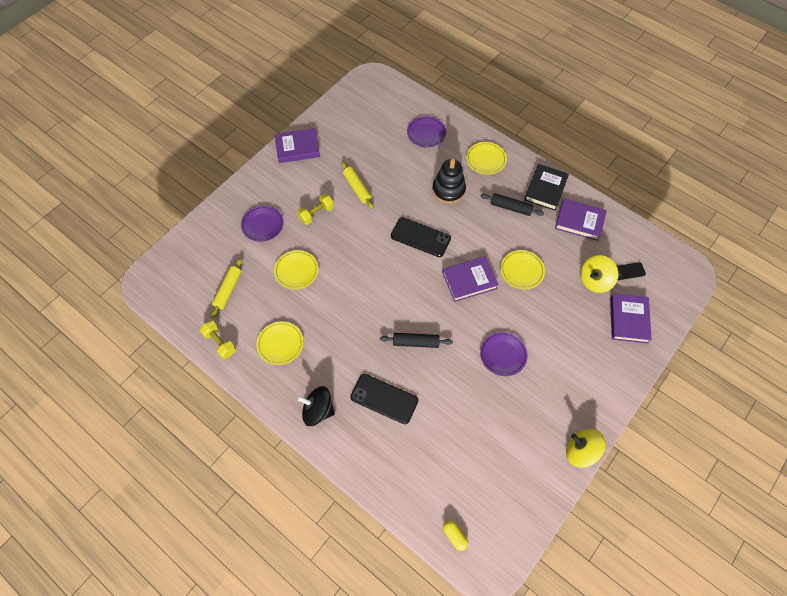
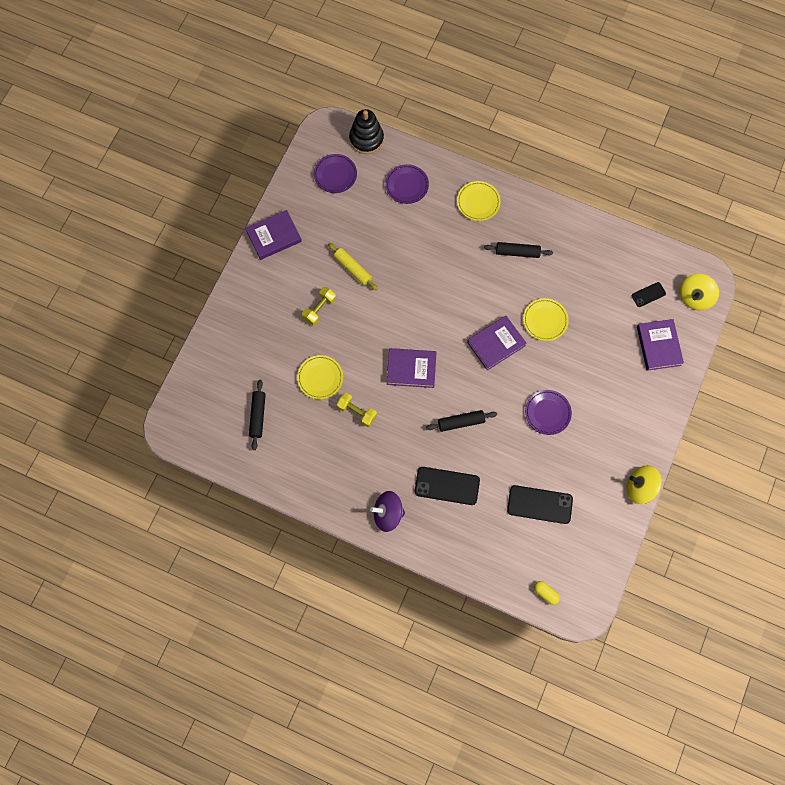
camera: 15 degrees left, 10 degrees up
yellow dumbbell [200,320,236,359] -> yellow dumbbell moved to [337,393,377,427]
yellow rolling pin [211,258,242,318] -> black rolling pin [249,380,266,450]
purple plate [241,205,284,242] -> purple plate moved to [314,154,357,193]
yellow plate [257,322,303,365] -> none
black spinning top [297,386,335,426] -> purple spinning top [370,491,405,532]
black phone [391,217,451,257] -> black phone moved to [507,485,573,524]
black stacking toy [432,158,466,204] -> black stacking toy moved to [349,109,384,154]
black book [524,164,569,211] -> none
purple book [555,199,607,241] -> purple book moved to [387,348,437,388]
yellow spinning top [581,255,618,293] -> yellow spinning top moved to [680,274,719,310]

